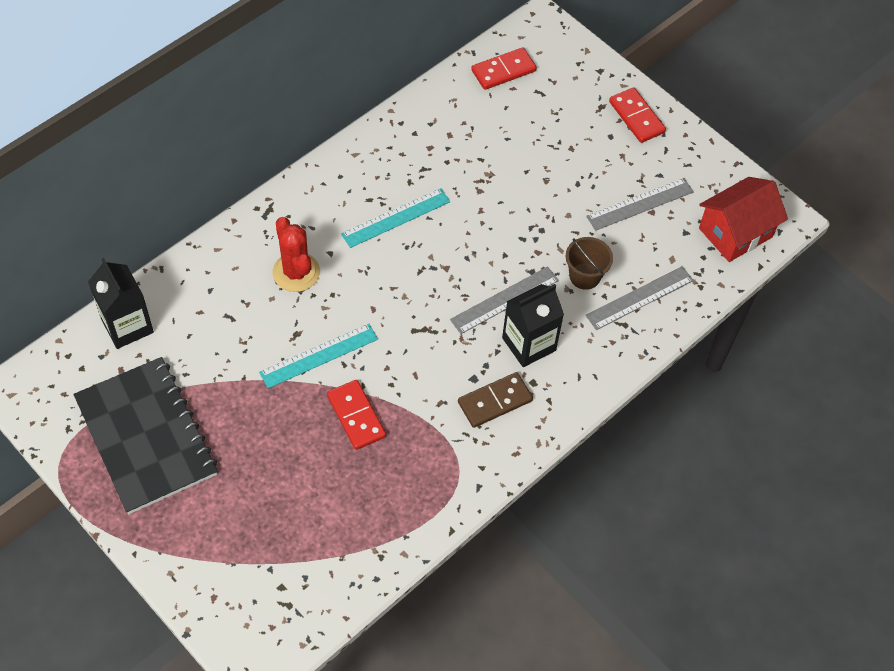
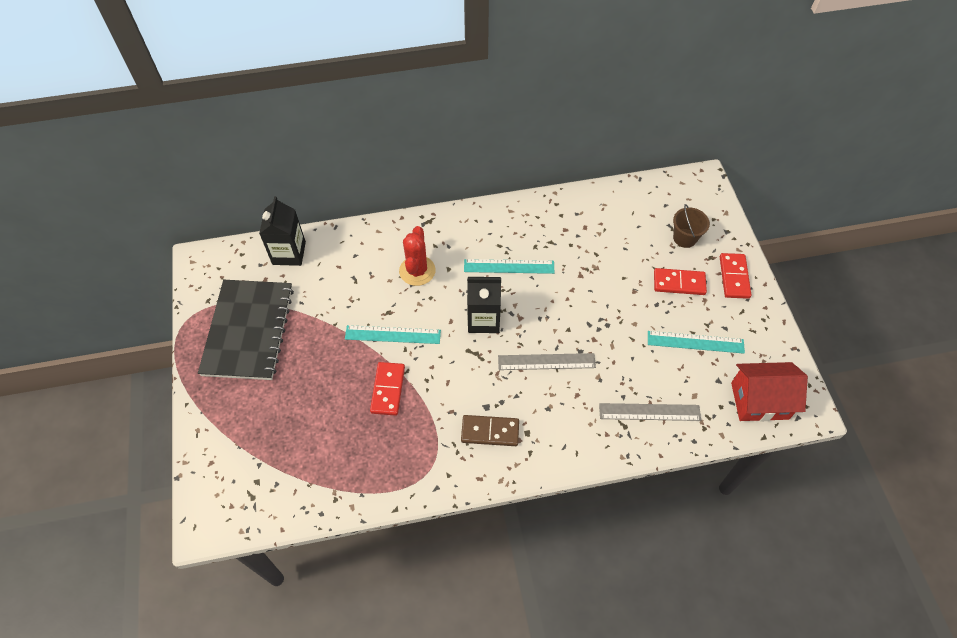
camera: 35 degrees right, 0 degrees up
red domino [471,47,537,90] -> red domino moved to [654,268,707,295]
black carton [502,284,564,367] -> black carton moved to [467,277,501,333]
brown bucket [566,237,613,290] -> brown bucket moved to [673,204,710,248]
grey ruler [586,178,694,231] -> turquoise ruler [648,331,745,354]

